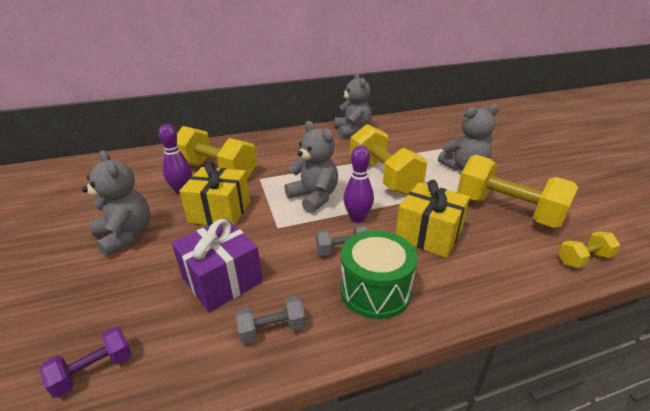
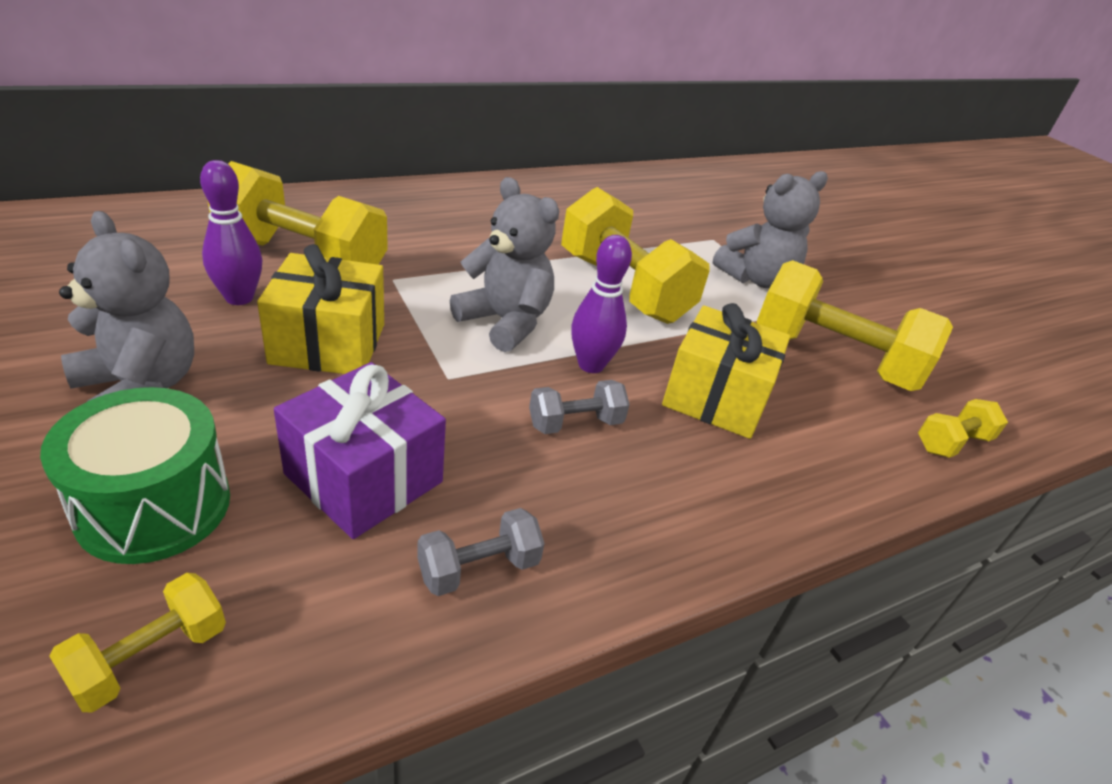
camera: 15 degrees left, 5 degrees up
purple dumbbell [39,327,132,398] -> yellow dumbbell [49,573,226,713]
grey teddy bear [335,72,372,138] -> none
green drum [340,230,418,319] -> green drum moved to [40,387,230,564]

